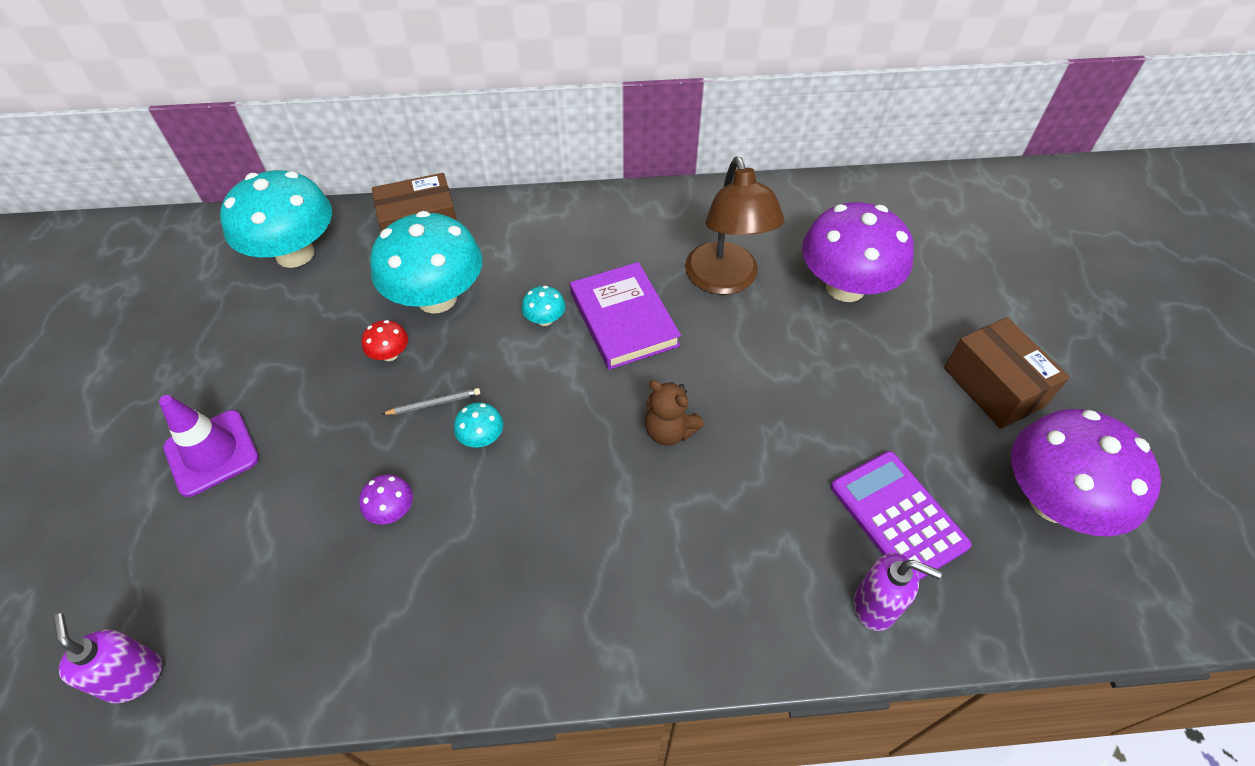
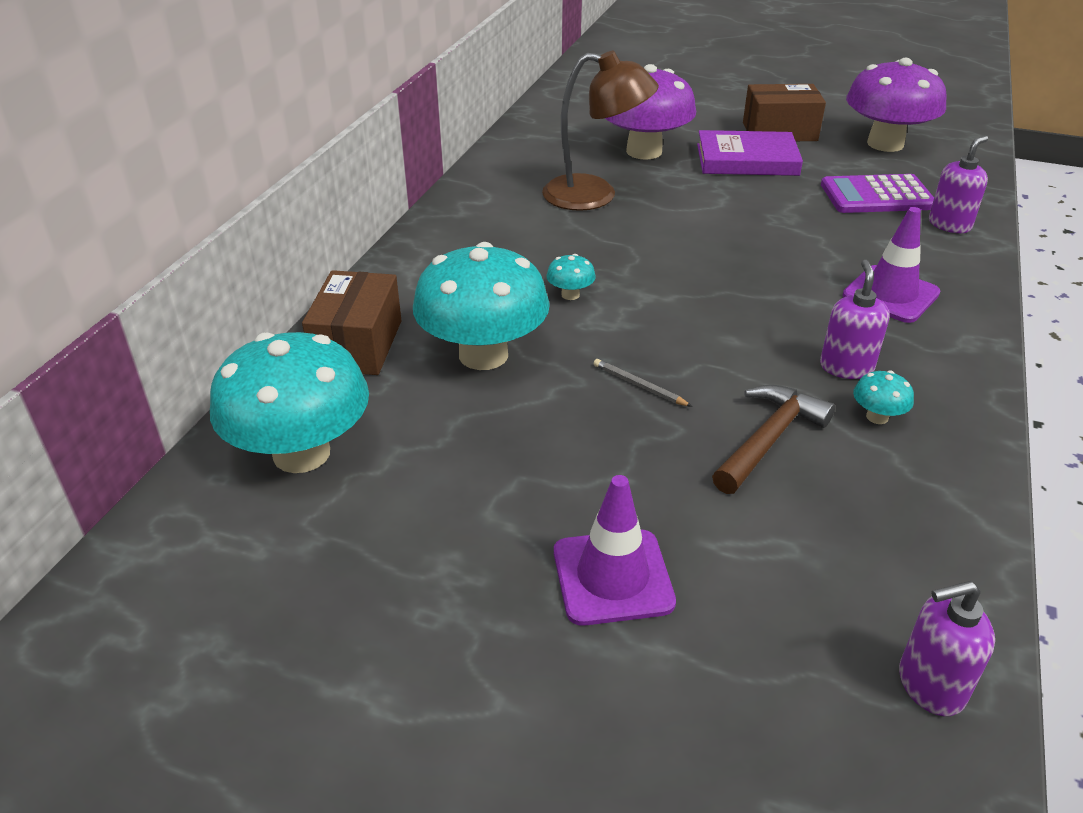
camera: 65 degrees left, 15 degrees down
purple mushroom [359,474,413,524] -> brown hammer [712,385,835,494]
red mushroom [362,320,408,361] -> none
grey pencil [382,388,480,415] -> grey pencil turned 60 degrees counterclockwise [594,359,692,407]
turquoise mushroom [454,402,503,448] -> turquoise mushroom moved to [853,371,914,424]
purple book [570,262,681,370] -> purple book moved to [697,130,803,176]
brown teddy bear [645,380,704,446] -> none
none -> purple soap dispenser [820,260,890,379]
none -> purple traffic cone [843,207,940,323]

